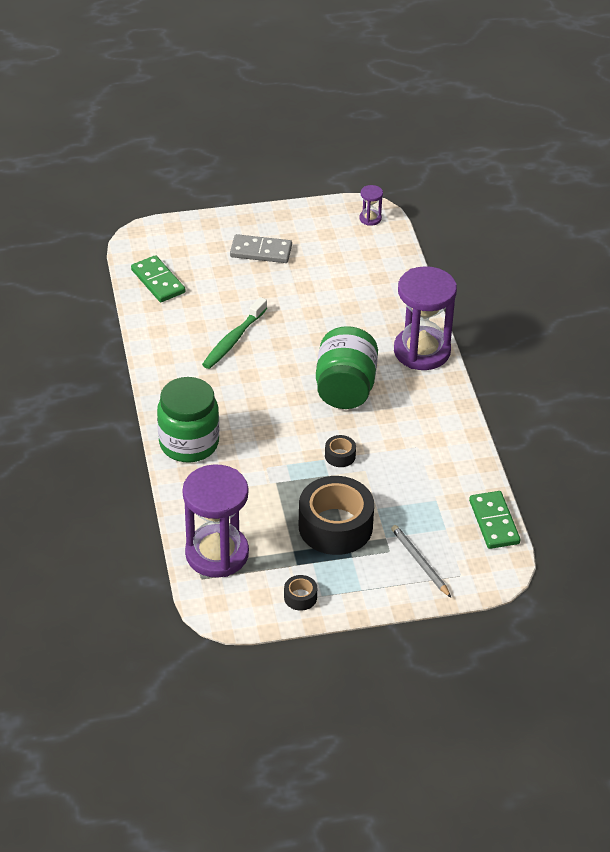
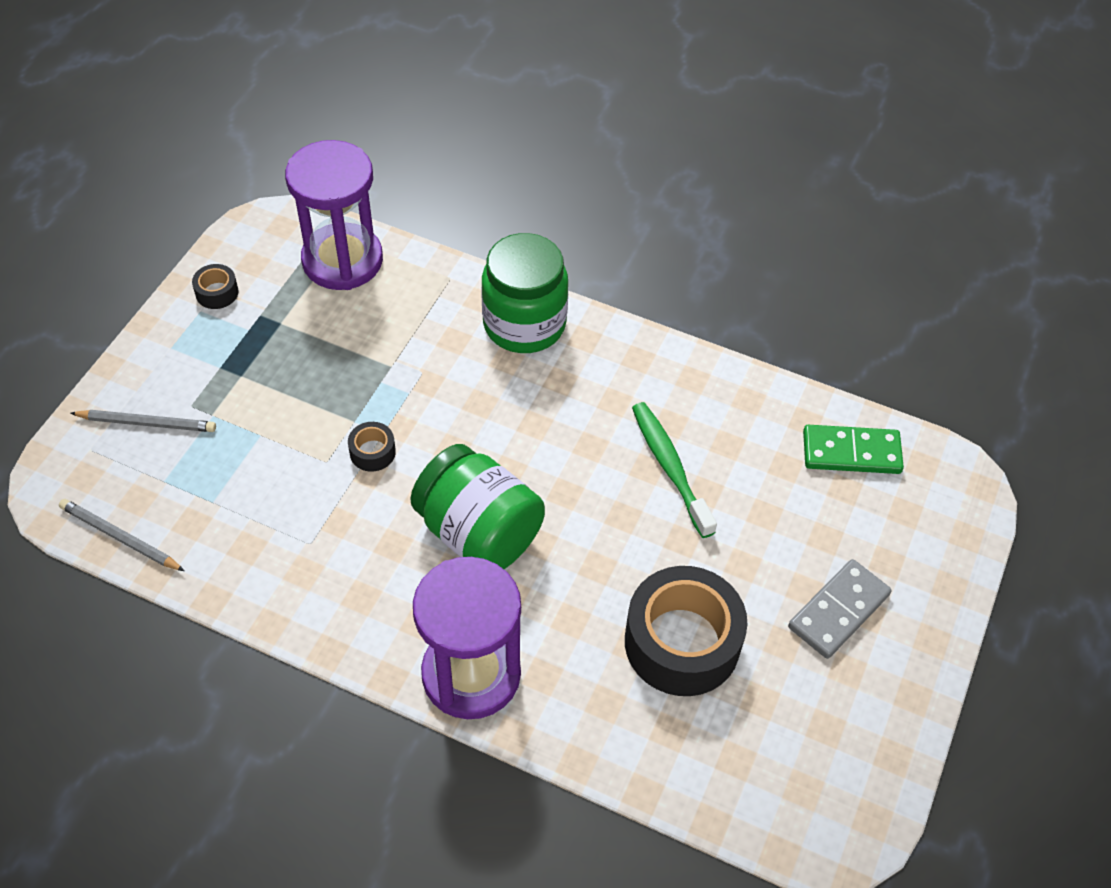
camera: 125 degrees right, 10 degrees up
black tape [299,476,374,555] -> black tape moved to [625,566,748,696]
purple hourglass [359,185,383,226] -> none
green domino [469,491,520,549] -> grey pencil [59,499,184,571]

